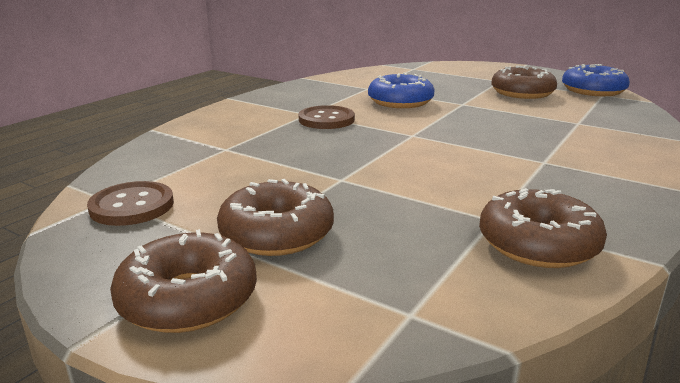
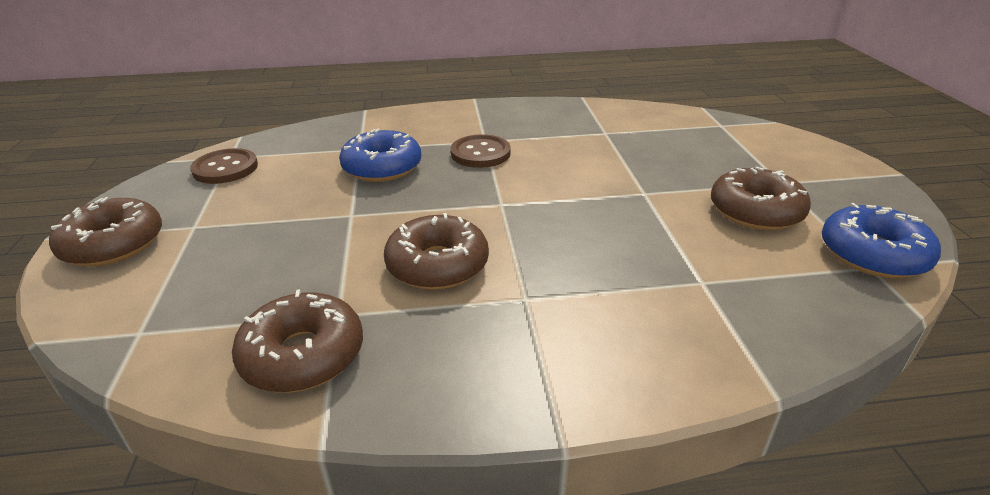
camera: 50 degrees right, 10 degrees up
brown donut [217,179,334,256] -> brown donut moved to [384,213,489,290]
blue donut [368,73,435,108] -> blue donut moved to [339,129,421,182]

